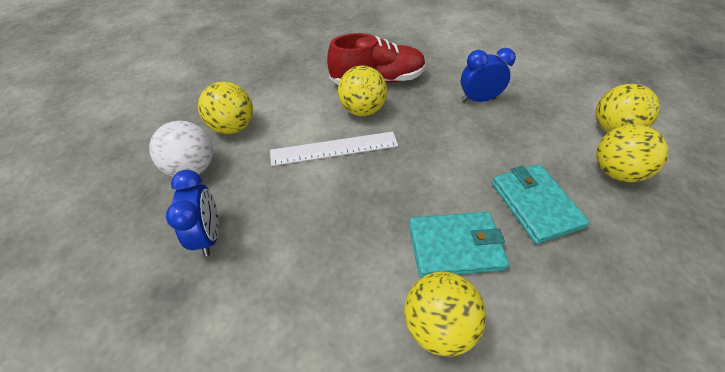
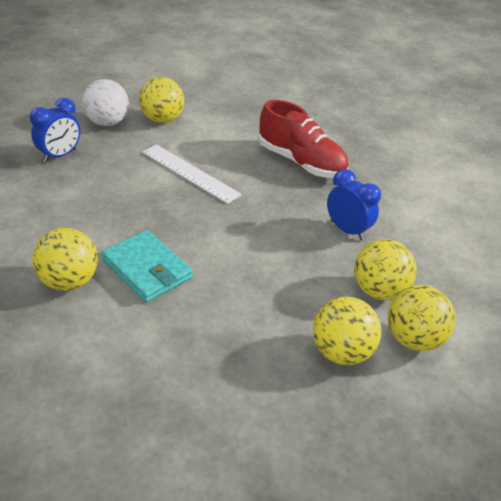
camera: 50 degrees right, 10 degrees down
yellow ball [338,65,387,116] -> yellow ball moved to [354,239,417,300]
turquoise wallet [492,164,590,244] -> none

